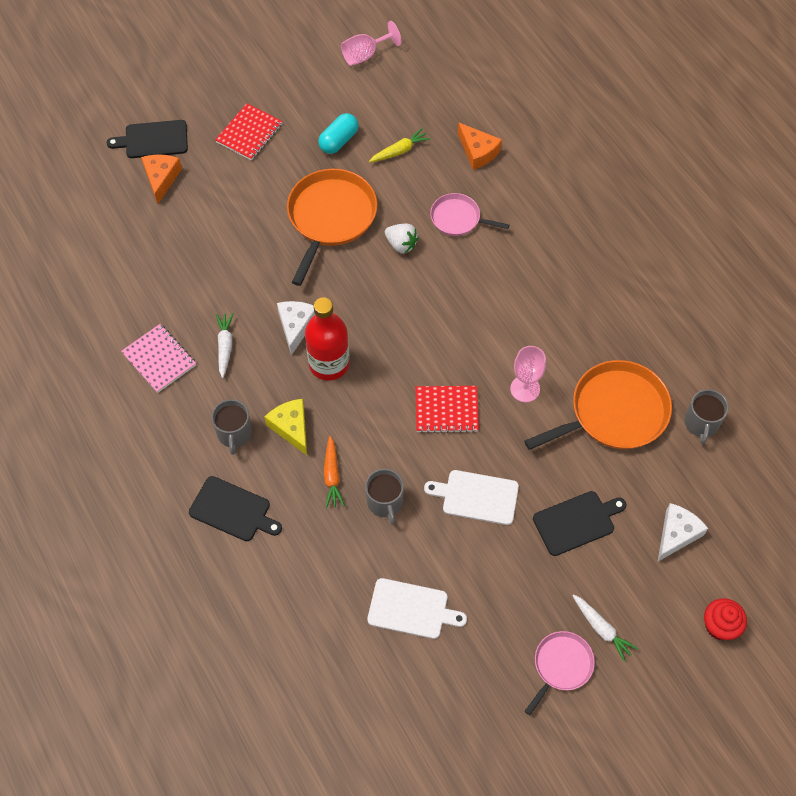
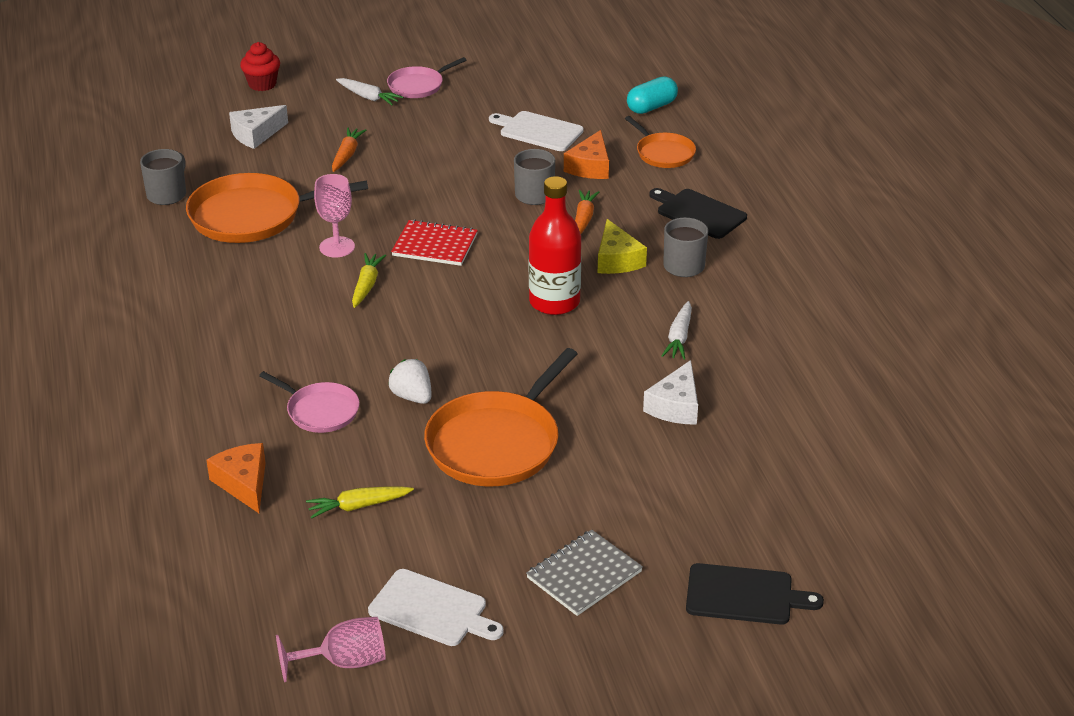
camera: 165 degrees left, 25 degrees down
pink notebook [121,324,196,393] -> none
orange cheese [141,155,182,204] -> orange cheese moved to [564,130,609,179]
red notebook [215,104,283,160] -> grey notebook [526,530,643,616]
white cheese [277,301,316,355] -> white cheese moved to [643,360,698,425]
turquoise capsule [318,113,358,154] -> turquoise capsule moved to [627,76,678,114]
white cutting board [424,470,519,525] -> white cutting board moved to [368,569,504,646]
black cutting board [533,491,627,556] -> orange carrot [332,127,366,172]
white carrot [572,594,638,662] -> white carrot turned 150 degrees clockwise [336,78,403,105]
none -> yellow carrot [352,253,386,308]
none -> orange pan [625,116,696,168]

